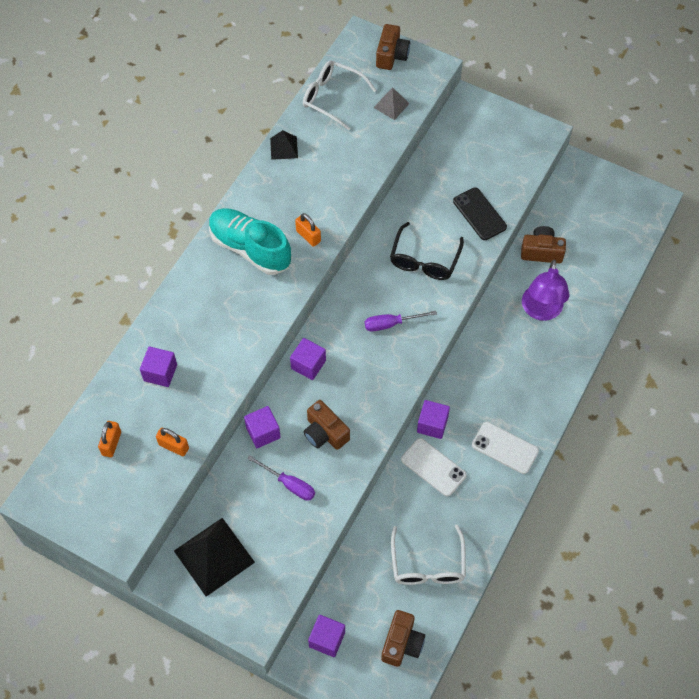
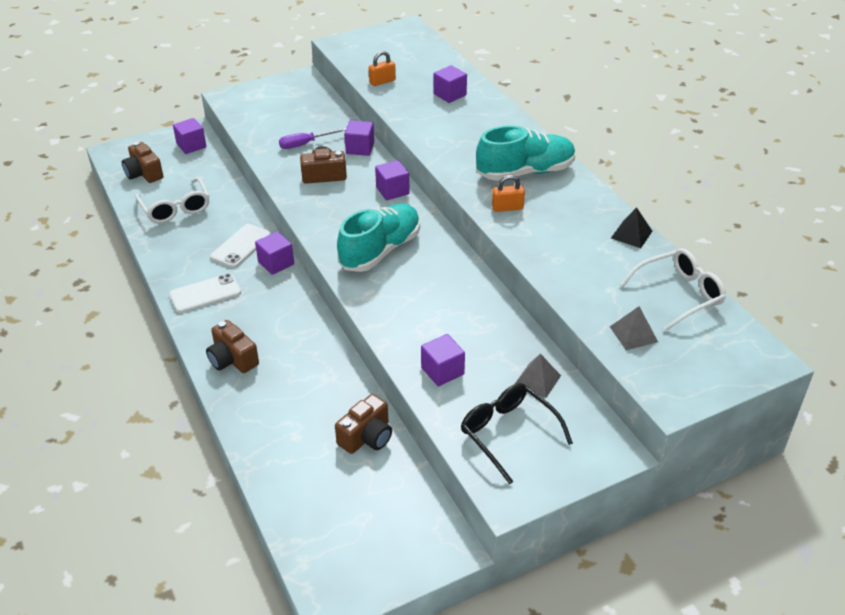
camera: 125 degrees right, 20 degrees down
orange padlock [98,421,121,457] -> none
black pyramid [174,518,255,597] -> none
purple screwdriver [365,311,437,332] -> turquoise shoe [337,203,420,272]
brown camera [376,24,410,70] -> brown camera moved to [206,320,259,373]
black glasses [390,222,464,280] -> black glasses moved to [461,383,573,484]
white glasses [391,524,466,585] -> white glasses turned 150 degrees counterclockwise [135,177,209,223]
white phone [401,438,467,496] -> white phone turned 45 degrees counterclockwise [210,224,271,268]
black phone [453,188,507,240] -> purple cube [421,334,465,386]
purple lamp [522,260,570,321] -> none
none -> grey pyramid [515,353,561,398]

